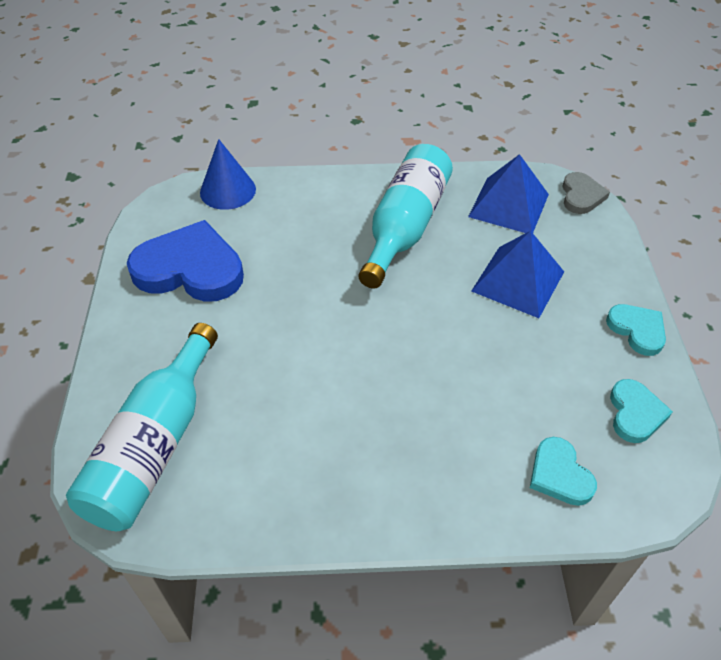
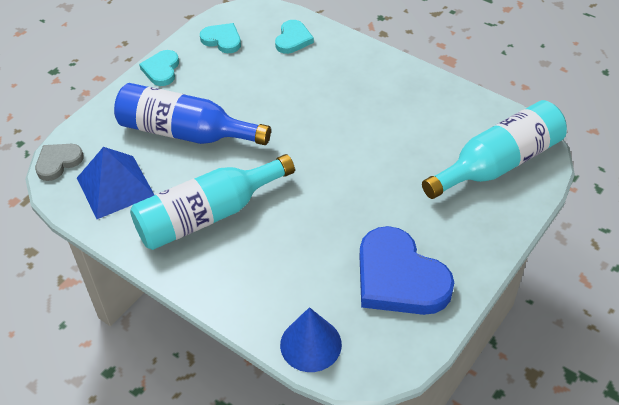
camera: 140 degrees left, 0 degrees up
blue pyramid [471,231,564,318] -> blue bottle [114,83,271,145]
turquoise heart [610,379,673,443] -> turquoise heart turned 75 degrees clockwise [200,23,241,53]

